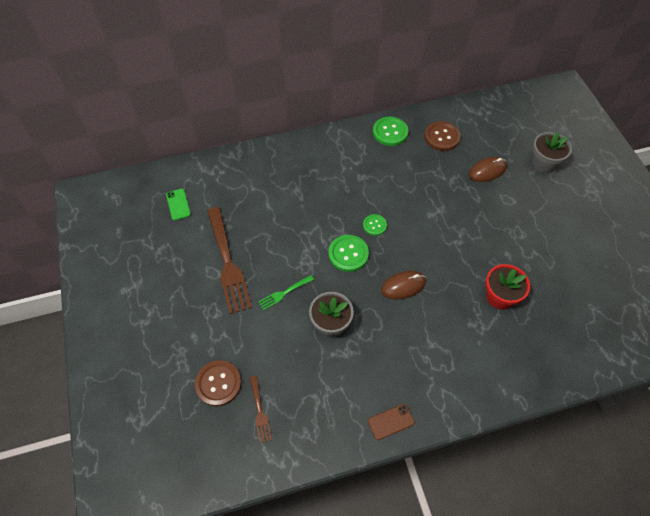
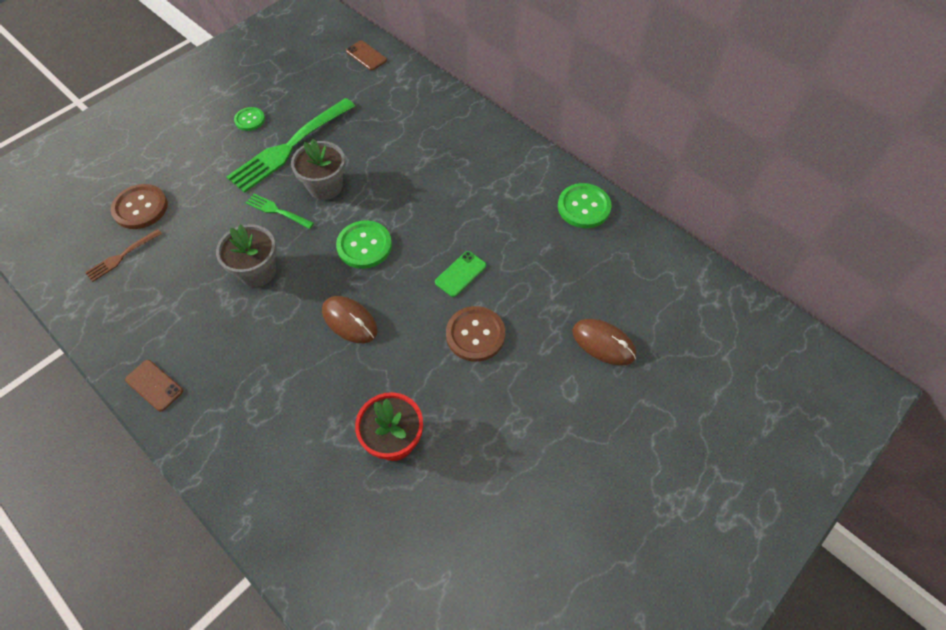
camera: 60 degrees right, 0 degrees up
green phone [166,189,191,220] -> green phone moved to [435,251,486,297]
brown fork [207,207,252,314] -> green fork [226,98,355,193]
green button [363,214,387,236] -> green button moved to [234,107,265,131]
brown button [424,121,461,151] -> brown button moved to [446,306,505,362]
grey flower pot [532,132,572,173] -> grey flower pot moved to [291,139,345,200]
none -> brown phone [346,41,387,70]

